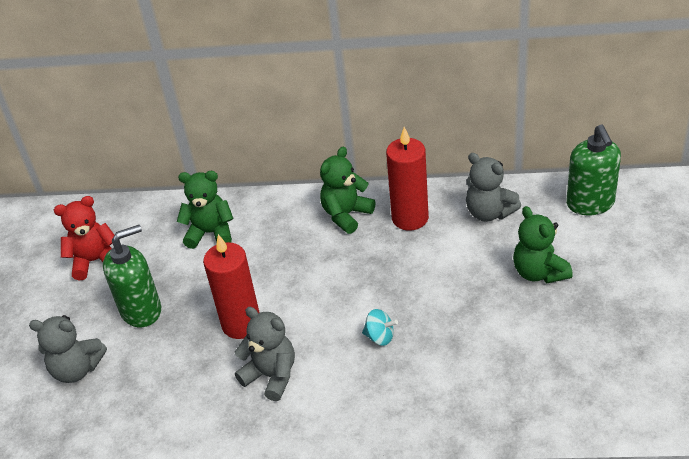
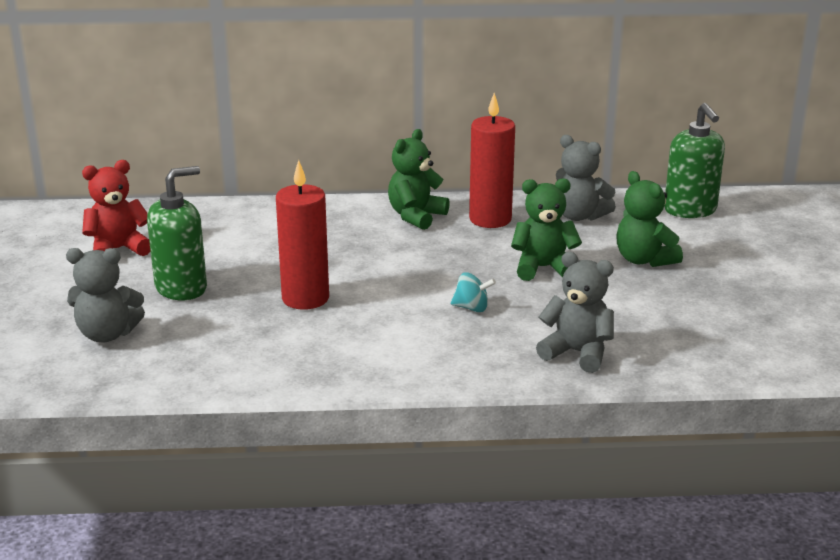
camera: 10 degrees left, 15 degrees down
green teddy bear [177,171,234,249] -> green teddy bear moved to [511,178,582,281]
grey teddy bear [235,307,295,401] -> grey teddy bear moved to [536,252,614,373]

